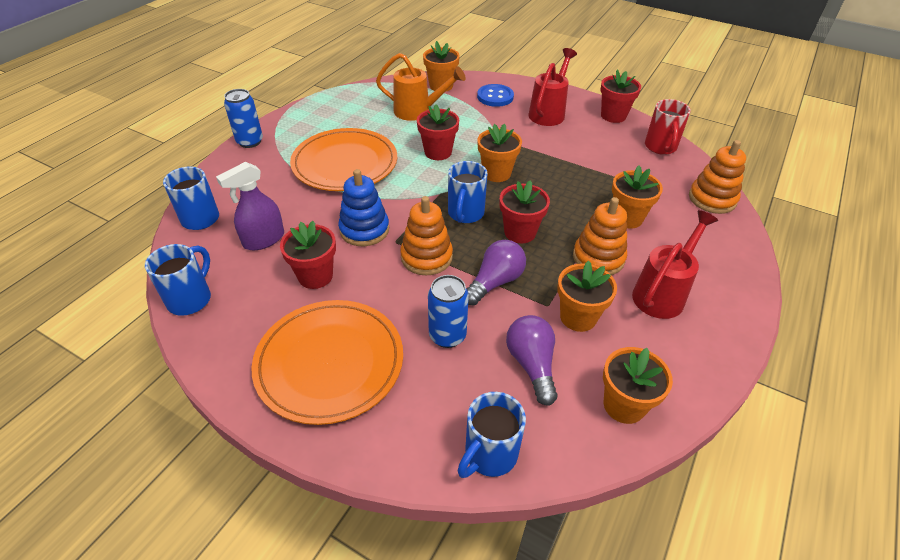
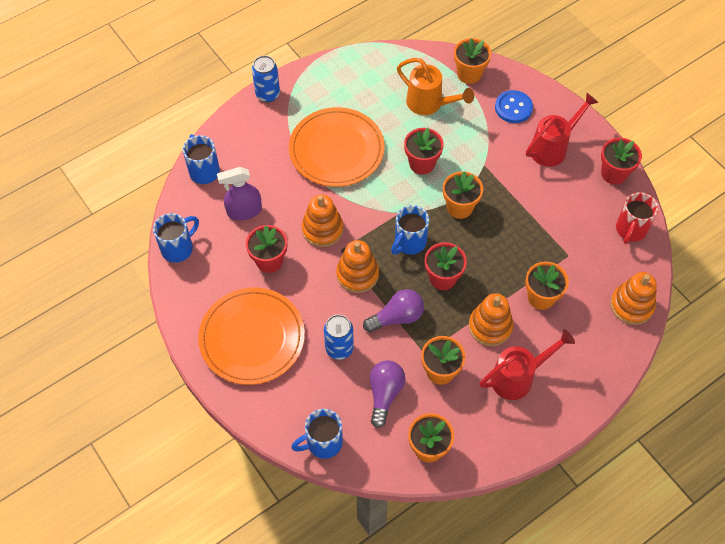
camera: 25 degrees right, 15 degrees up
blue stacking toy [338,169,389,246] -> orange stacking toy [302,194,343,247]

